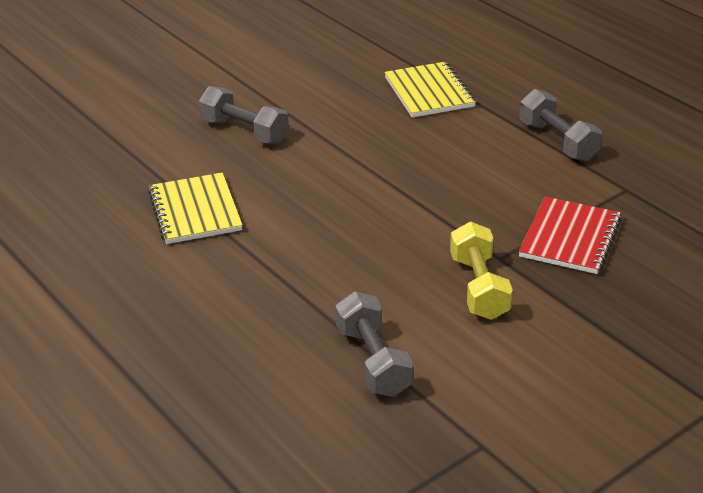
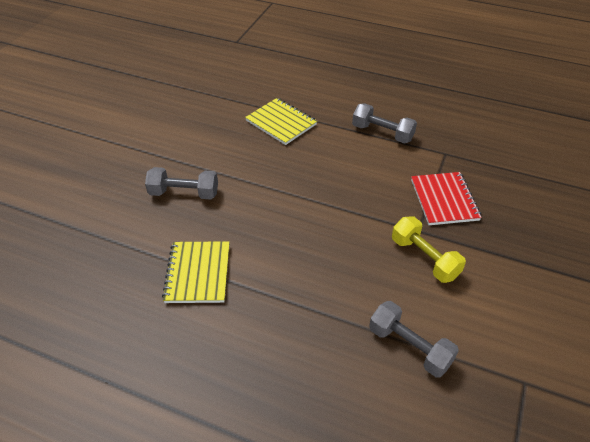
camera: 30 degrees left, 10 degrees up
yellow notebook [148,172,242,244] -> yellow notebook turned 45 degrees clockwise [162,241,230,303]

